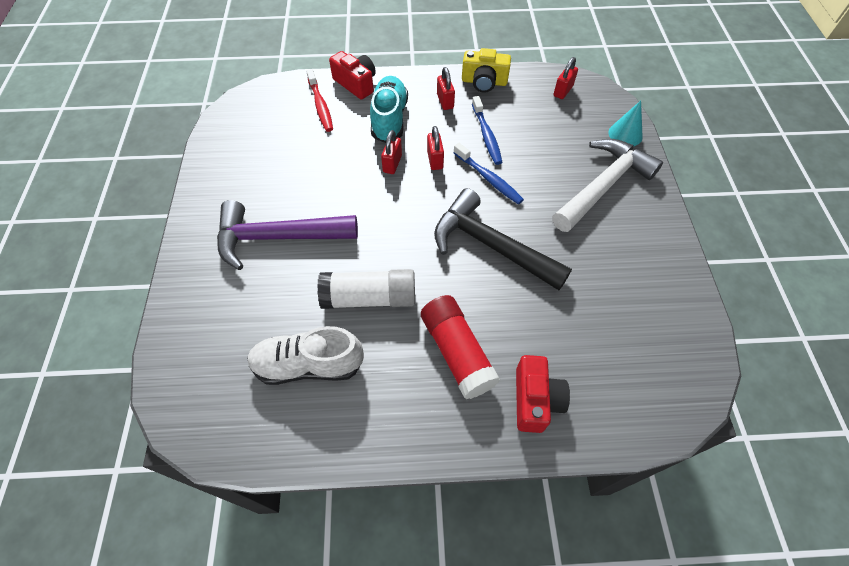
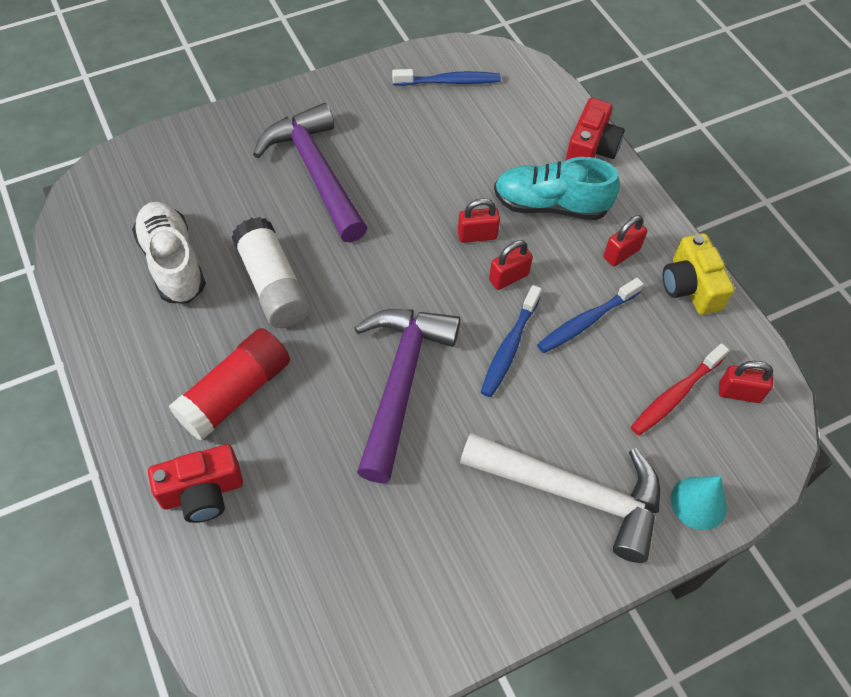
camera: 65 degrees right, 0 degrees up
red toothbrush [306,69,333,132] -> red toothbrush moved to [631,343,729,435]
turquoise shoe [370,76,408,143] -> turquoise shoe turned 150 degrees counterclockwise [494,157,620,220]
black hammer [434,188,572,290] -> purple hammer [354,309,460,483]
none -> blue toothbrush [392,69,501,86]

